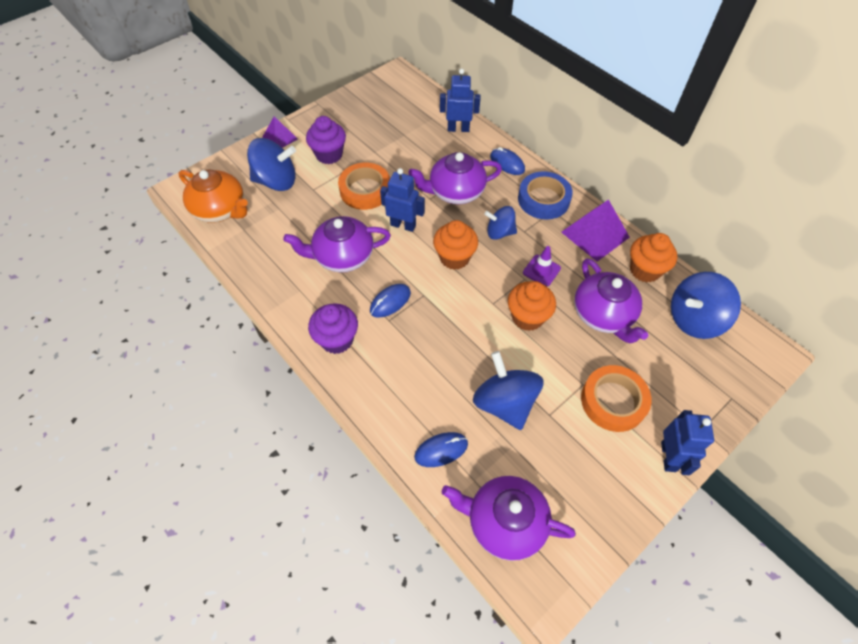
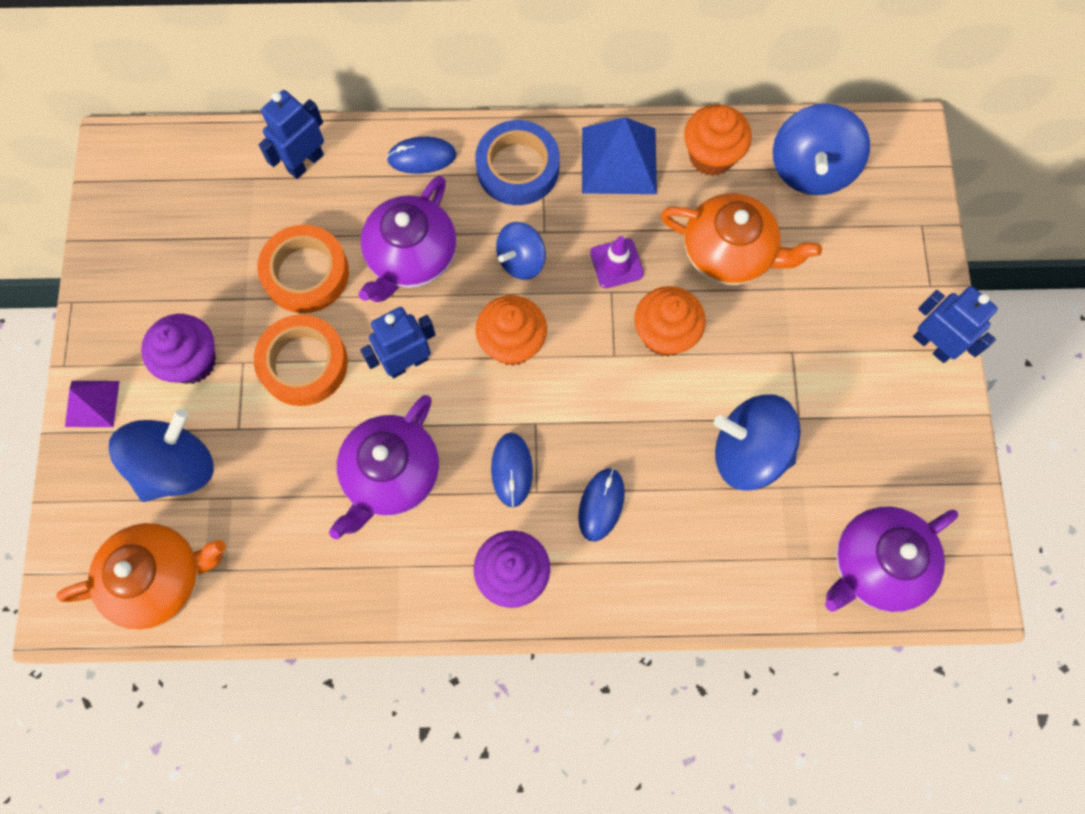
camera: 50 degrees left, 15 degrees up
blue mouse [414,432,468,467] -> blue mouse moved to [578,468,625,542]
purple pyramid [561,200,630,262] -> blue pyramid [582,117,657,194]
purple teapot [574,258,648,343] -> orange teapot [661,193,822,285]
orange tape [581,365,652,432] -> orange tape moved to [257,225,349,313]

